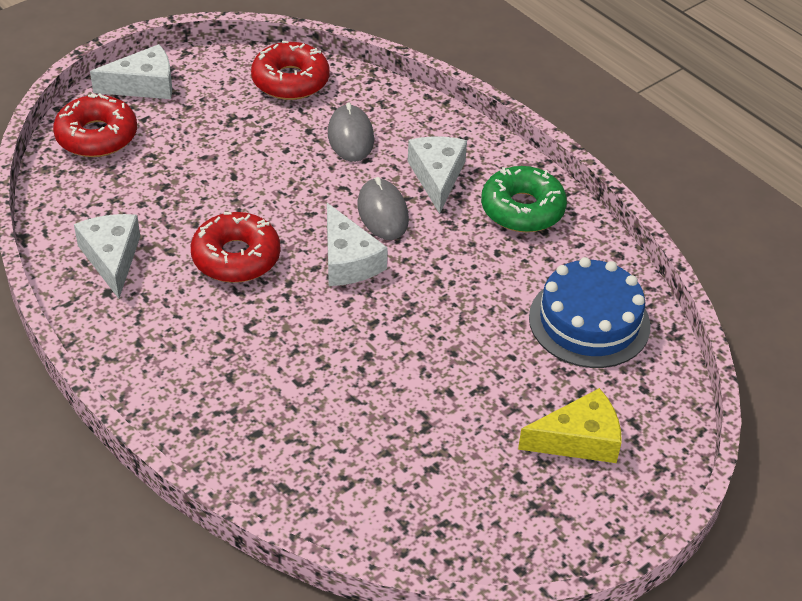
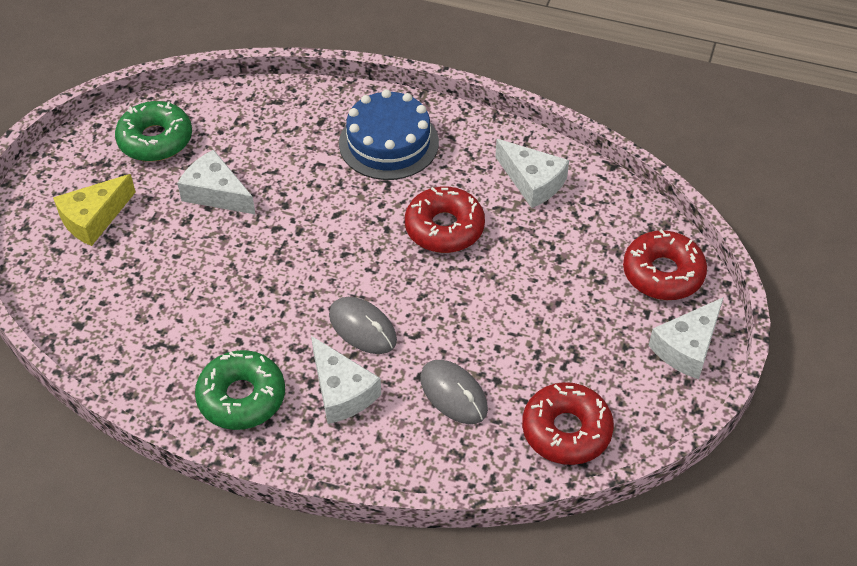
camera: 150 degrees right, 5 degrees up
white cheese [327,203,388,286] -> white cheese moved to [177,149,256,215]
blue cake [529,257,651,368] -> blue cake moved to [339,89,439,180]
none -> green donut [115,101,192,162]

